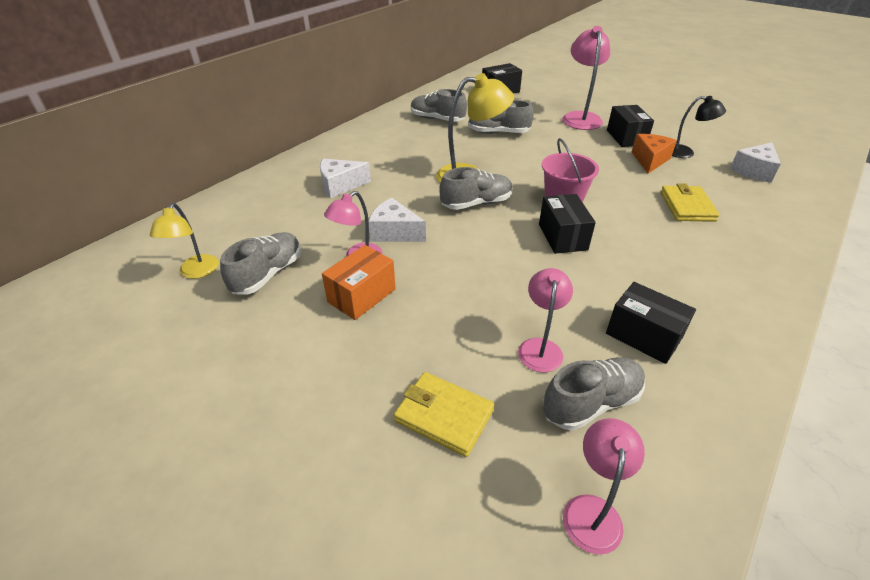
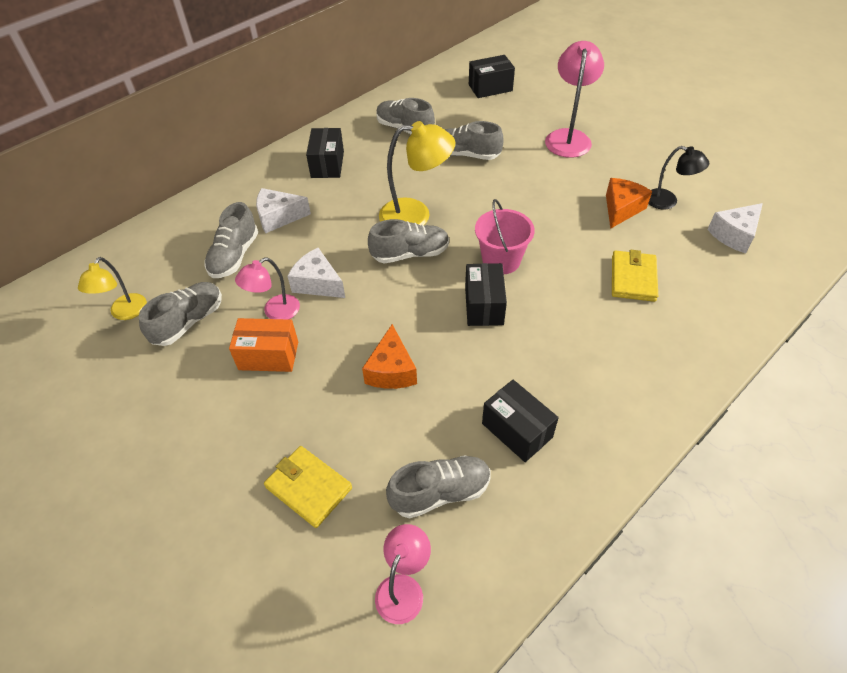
camera: 10 degrees right, 10 degrees up
orange box [322,245,396,320] -> orange box turned 45 degrees clockwise [229,318,298,372]
pink lamp [518,268,573,372] -> none
black box [607,105,654,147] -> black box moved to [306,128,344,178]
none -> grey shoe [204,202,258,278]
none -> orange cheese [362,324,417,389]

